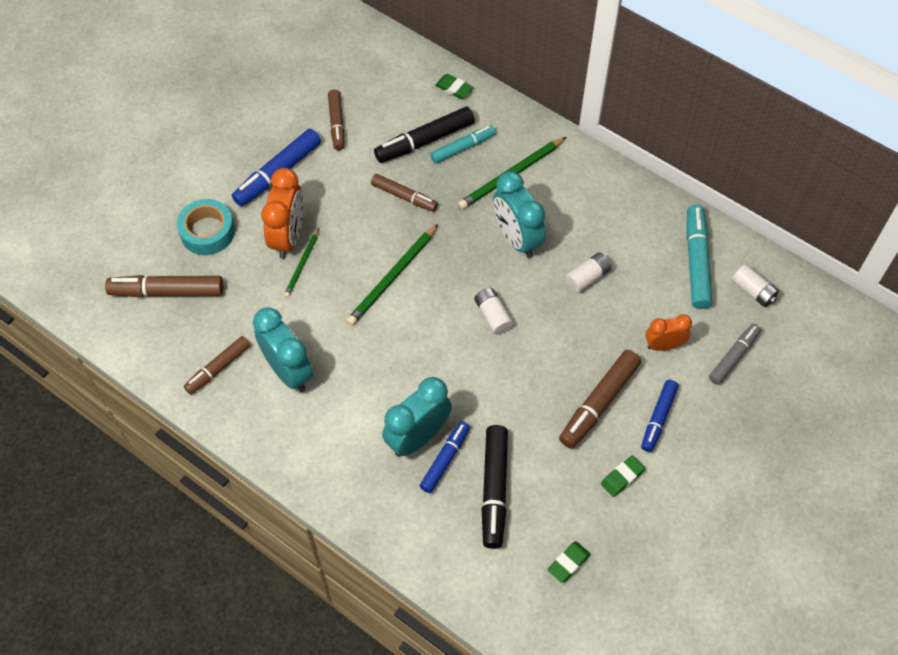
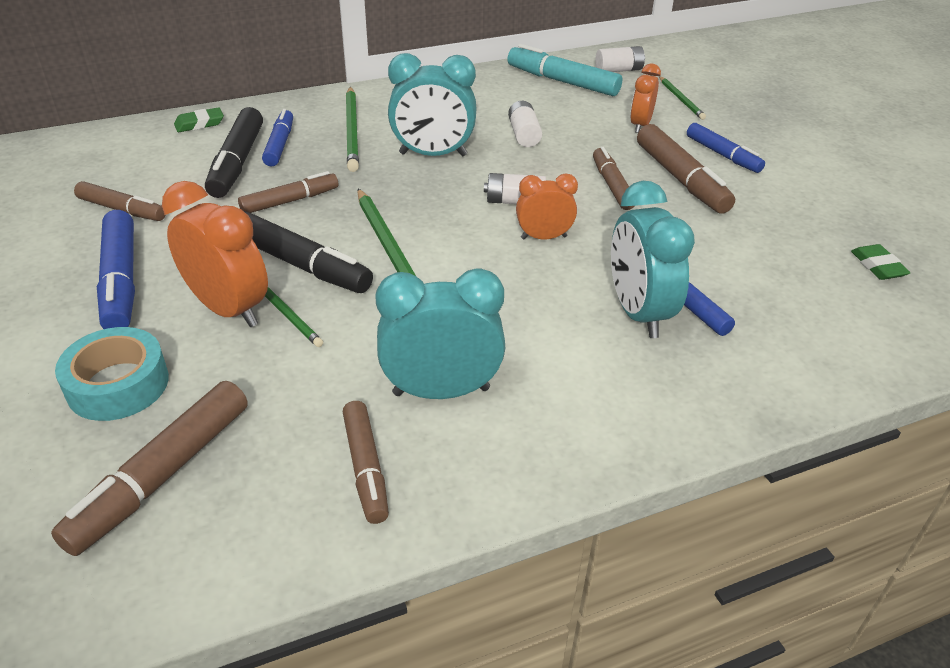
camera: 60 degrees left, 20 degrees down
turquoise marker [430,125,495,164] -> blue marker [262,109,293,167]
black marker [482,425,508,549] -> black marker moved to [244,211,373,293]
green eraser [601,455,645,497] -> none
grey marker [709,324,761,385] -> green pencil [659,76,706,120]
none -> orange clock [516,174,578,239]
none -> brown marker [593,147,634,210]

